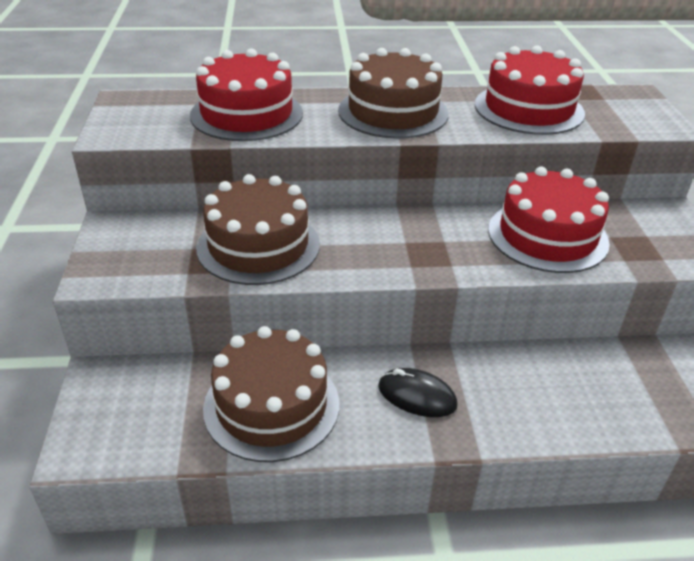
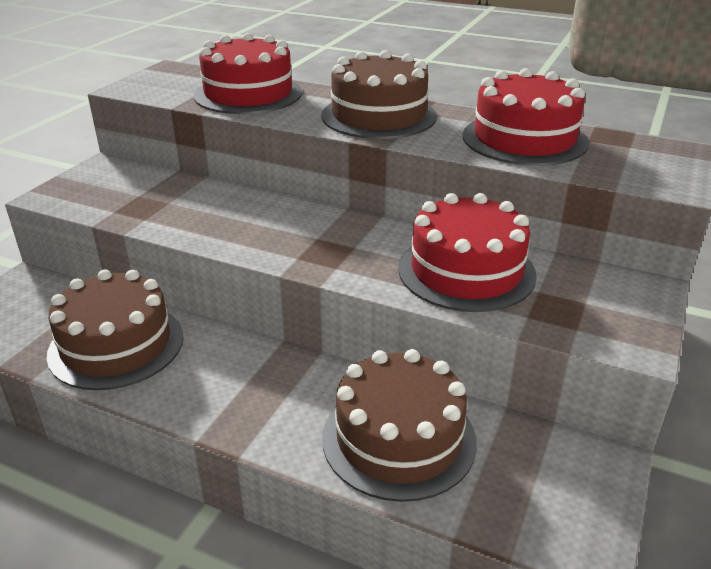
camera: 30 degrees right, 5 degrees down
brown cake [196,174,320,285] -> brown cake moved to [322,349,477,502]
black mouse [378,368,458,417] -> none

